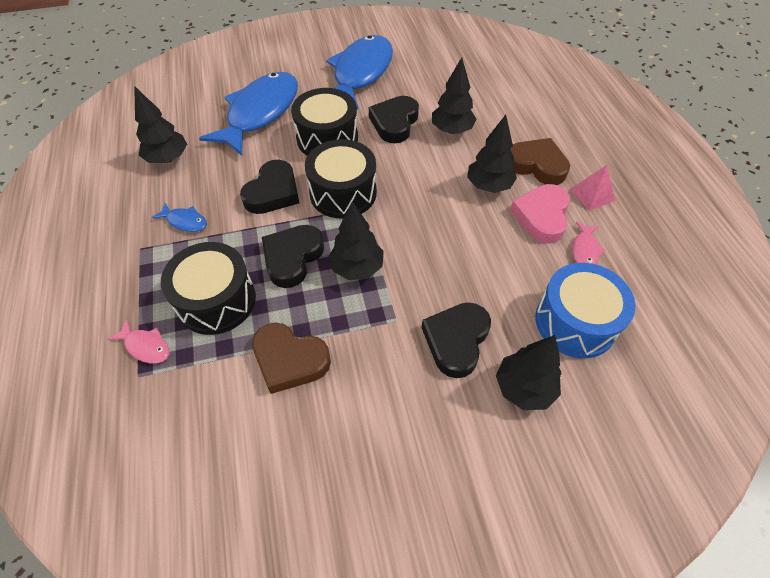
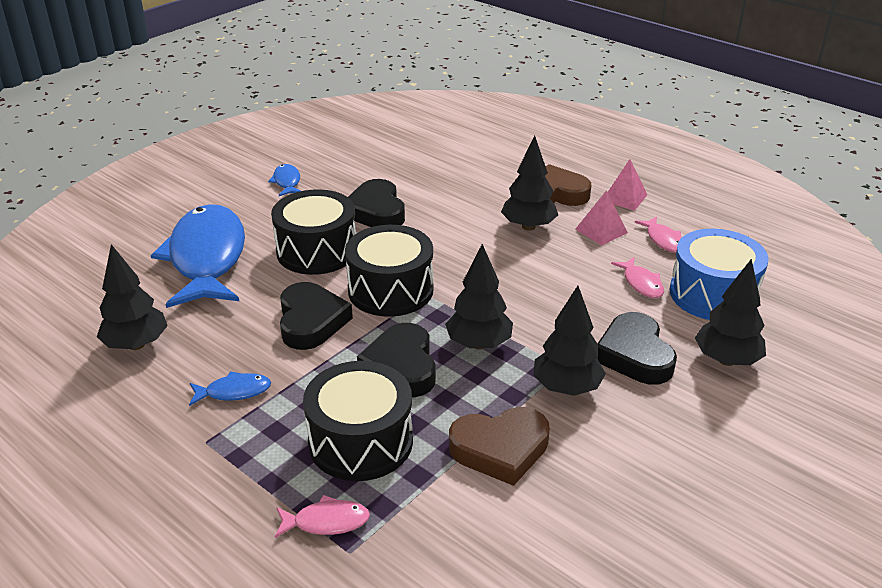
camera: 35 degrees left, 20 degrees down
blue fish [326,35,393,110] -> blue fish [268,164,300,196], size x0.40
black tree [432,58,477,134] -> black tree moved to [533,286,606,396]
pink heart [510,184,570,244] -> pink pyramid [575,190,628,245]
none -> pink fish [611,257,664,298]

